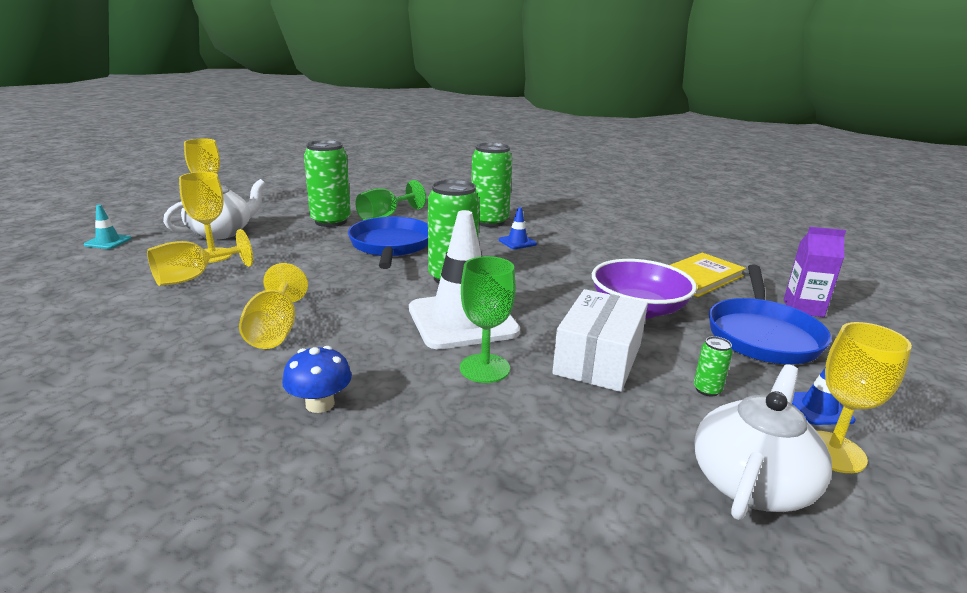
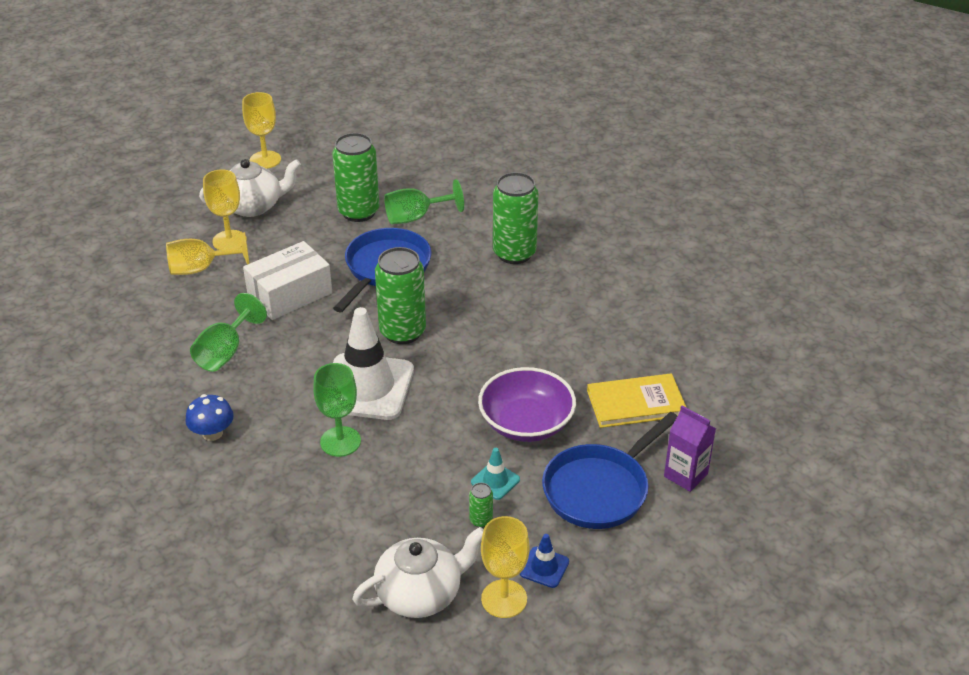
camera: 30 degrees right, 15 degrees up
turquoise traffic cone [84,205,132,249] -> turquoise traffic cone moved to [471,448,520,500]
yellow goblet [239,263,308,349] -> green goblet [190,293,267,372]
blue traffic cone [499,207,537,249] -> none
white box [552,289,648,392] -> white box moved to [243,241,332,320]

